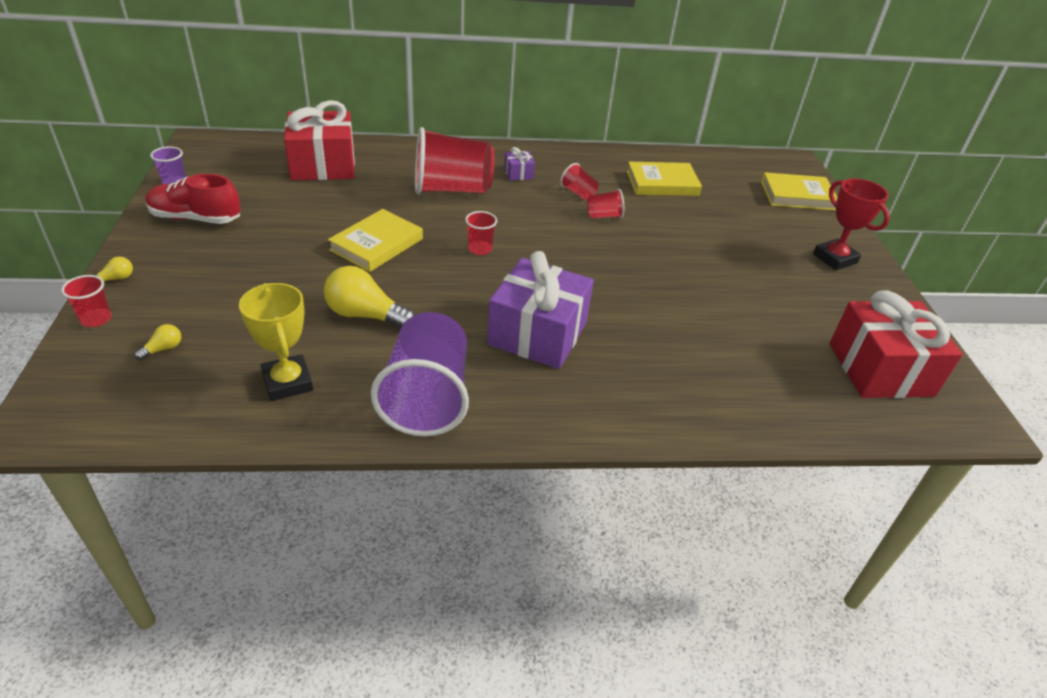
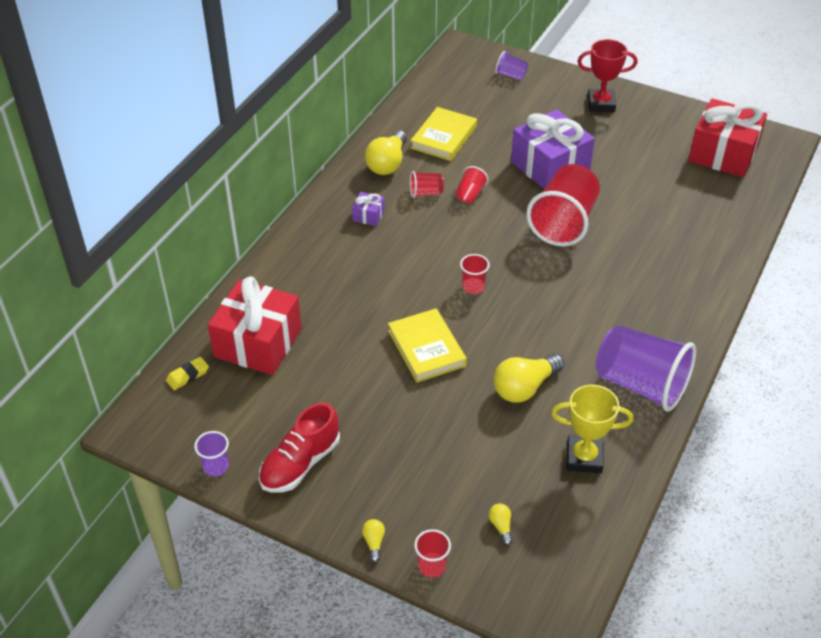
camera: 55 degrees left, 5 degrees up
red cup [415,127,495,194] -> red cup moved to [526,164,600,246]
purple gift [487,251,594,369] -> purple gift moved to [511,109,595,189]
yellow book [761,172,837,210] -> purple cup [495,51,528,80]
none -> yellow eraser [166,357,209,390]
none -> yellow light bulb [365,130,407,175]

